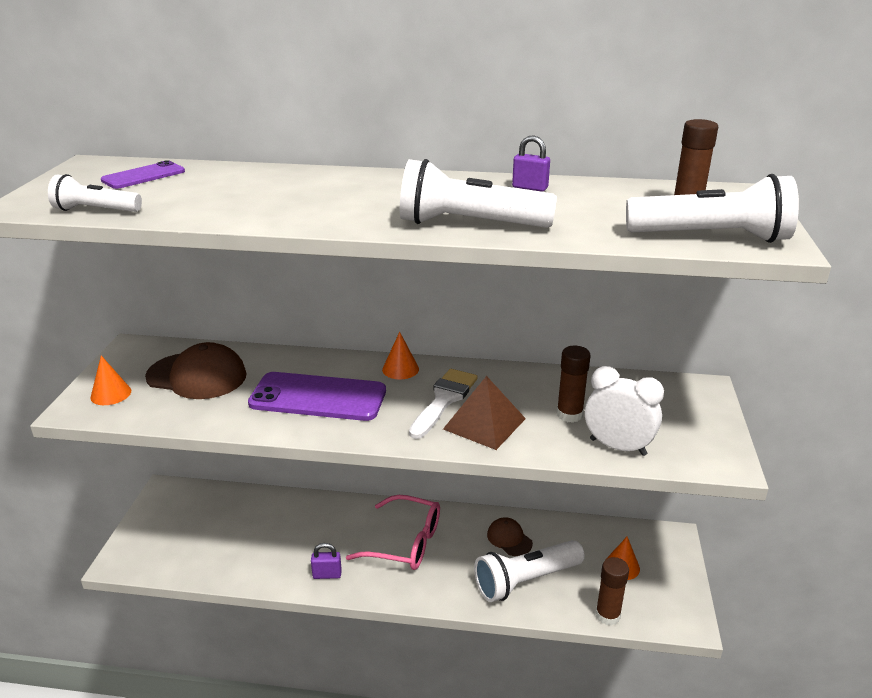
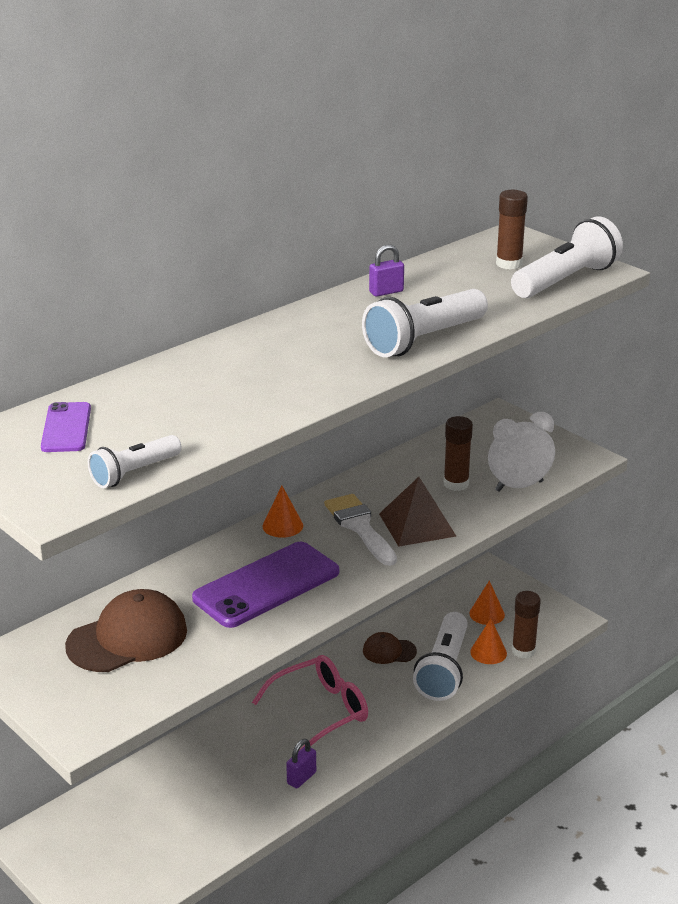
camera: 50 degrees left, 0 degrees up
orange cone [90,355,131,405] -> orange cone moved to [470,619,507,664]

